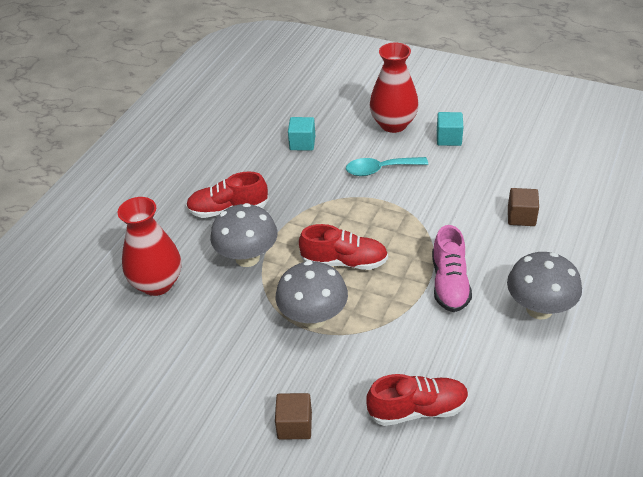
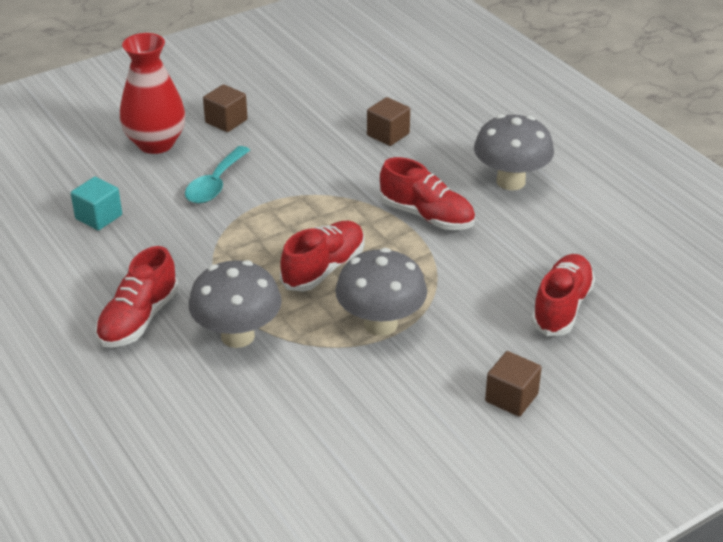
camera: 60 degrees left, 5 degrees down
red vase [118,197,181,296] -> none
pink shoe [432,225,472,312] -> red shoe [380,157,475,230]
turquoise cube [437,112,463,146] -> brown cube [203,84,248,132]

